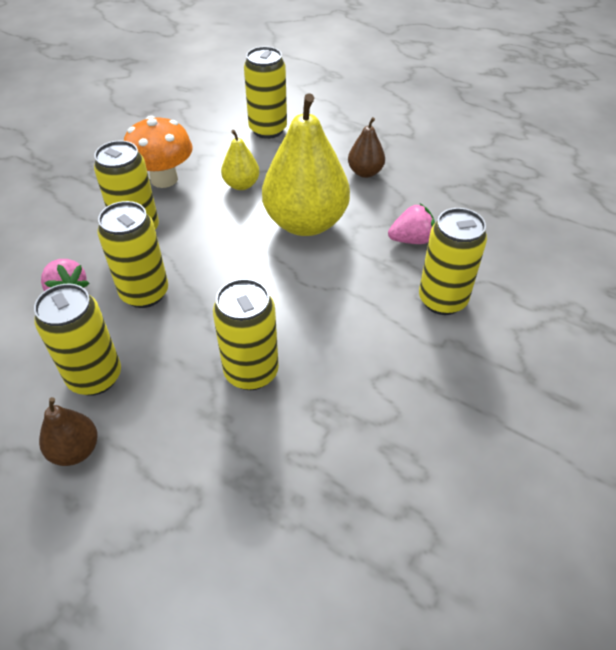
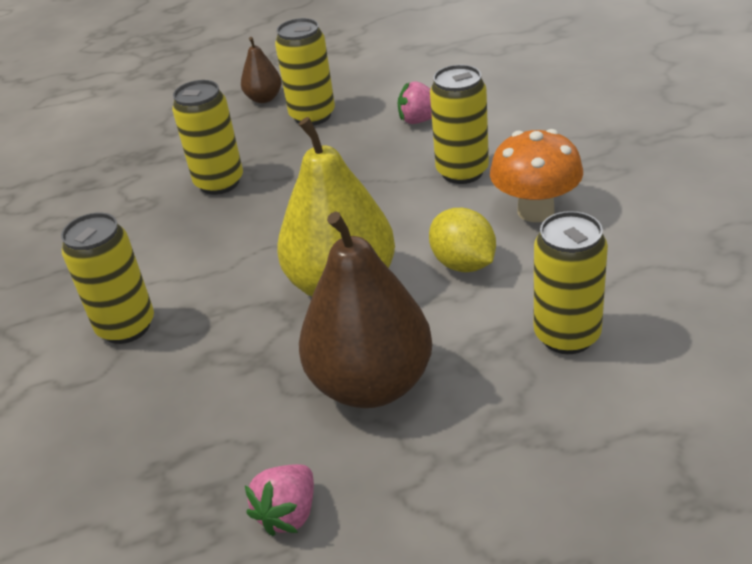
camera: 135 degrees right, 10 degrees down
yellow can [97,201,168,308] -> none
yellow pear [221,130,260,190] -> yellow lemon [429,208,496,272]
brown pear [348,117,385,178] -> brown pear [299,211,432,408], size x2.12
pink strawberry [388,203,435,244] -> pink strawberry moved to [245,464,314,536]

